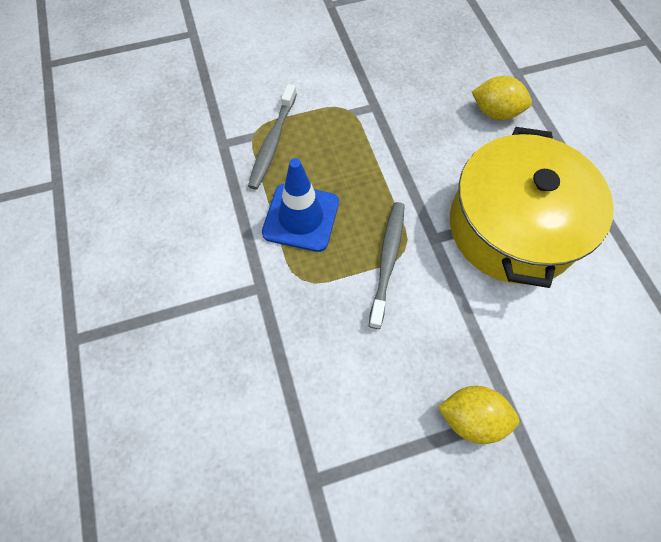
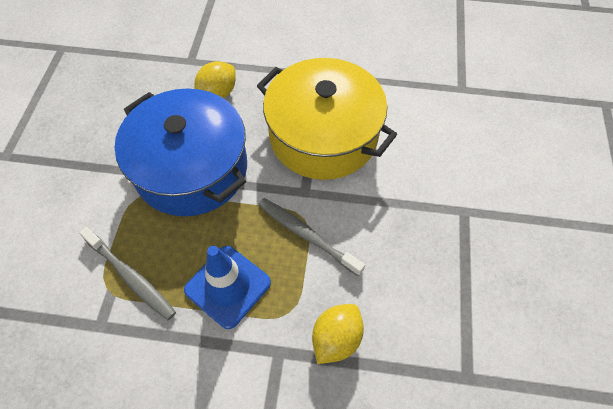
camera: 65 degrees left, 5 degrees down
yellow lemon [438,386,519,444] -> yellow lemon moved to [312,304,364,364]
none -> blue pot [115,89,247,216]

